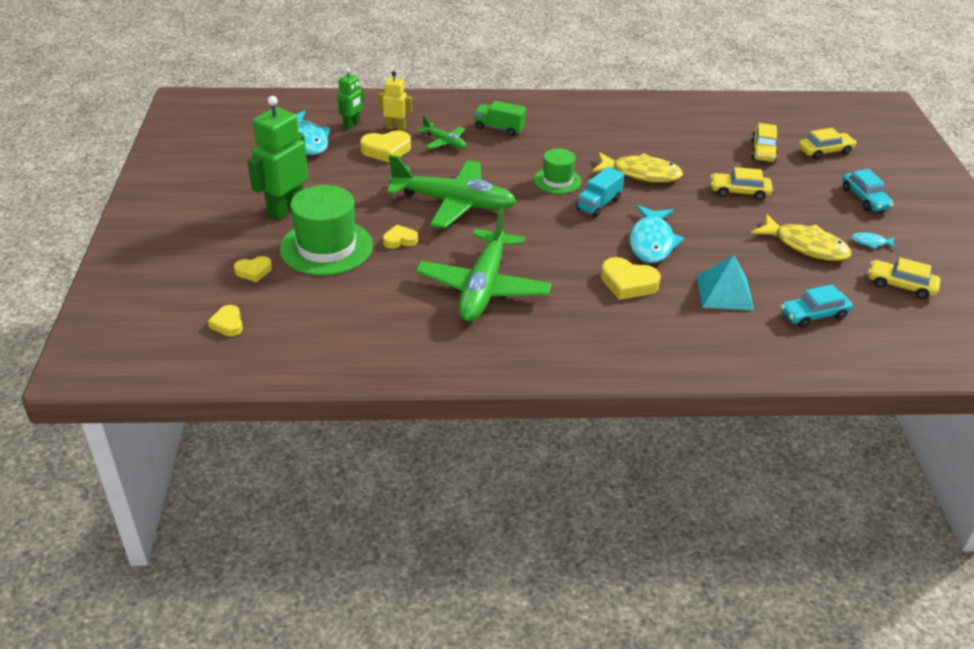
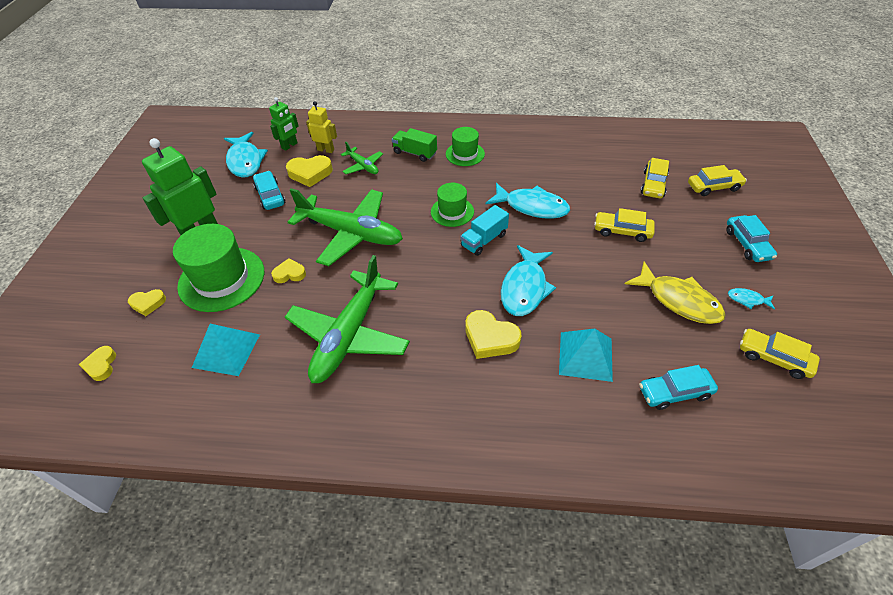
camera: 10 degrees right, 10 degrees up
yellow fish [592,152,683,182] -> turquoise fish [486,183,570,219]
none -> turquoise pyramid [192,324,260,376]
none -> turquoise car [253,171,285,210]
none -> green hat [446,127,485,166]

